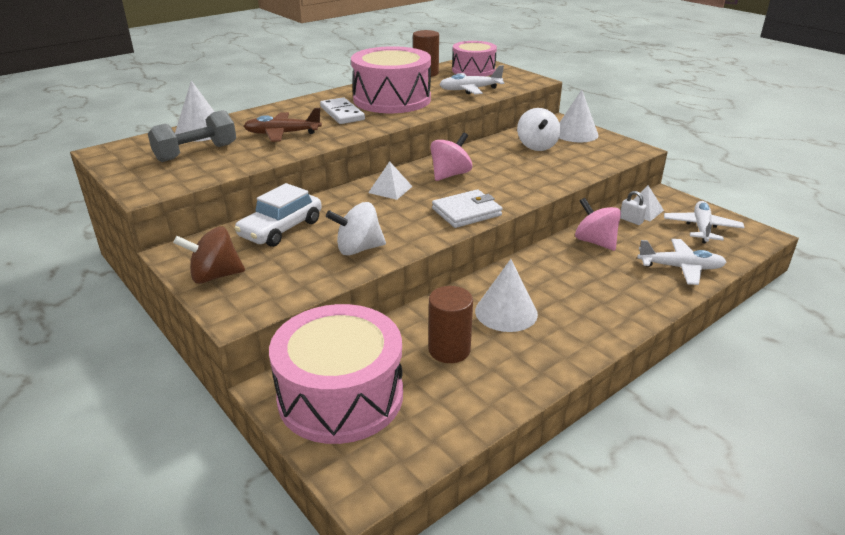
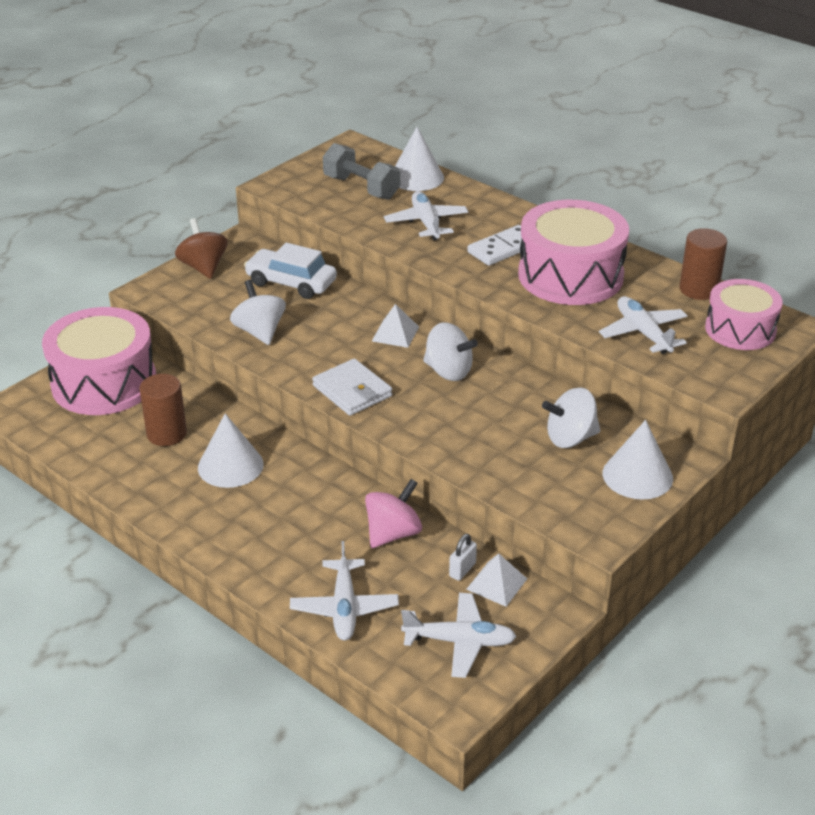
camera: 80 degrees right, 5 degrees up
brown plane [244,108,322,142] -> white plane [384,191,468,240]
pink spinning top [430,132,472,181] -> white spinning top [423,322,478,381]

